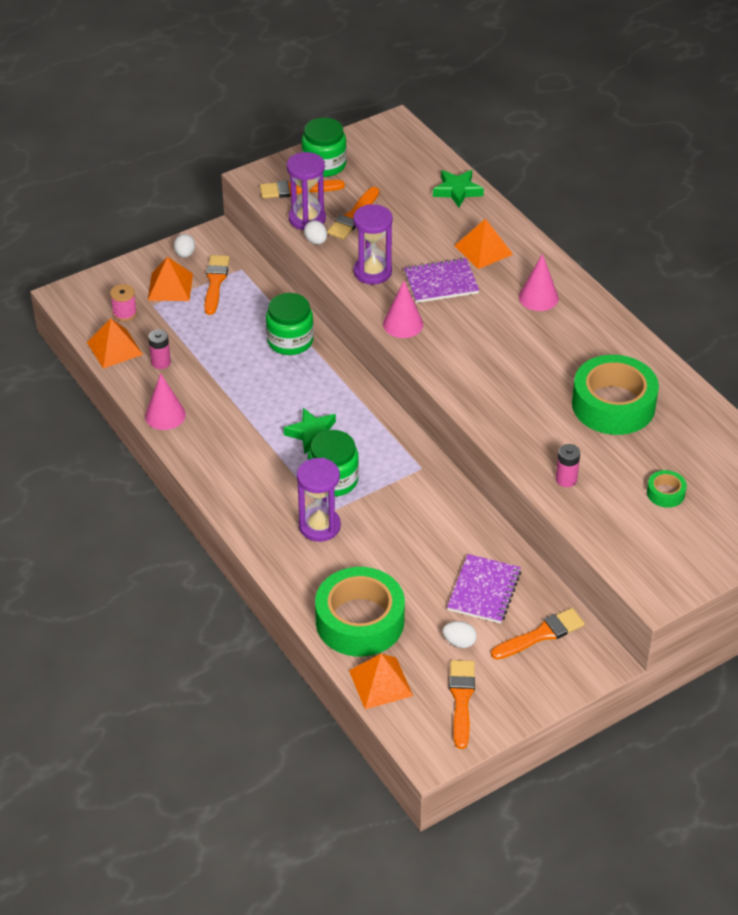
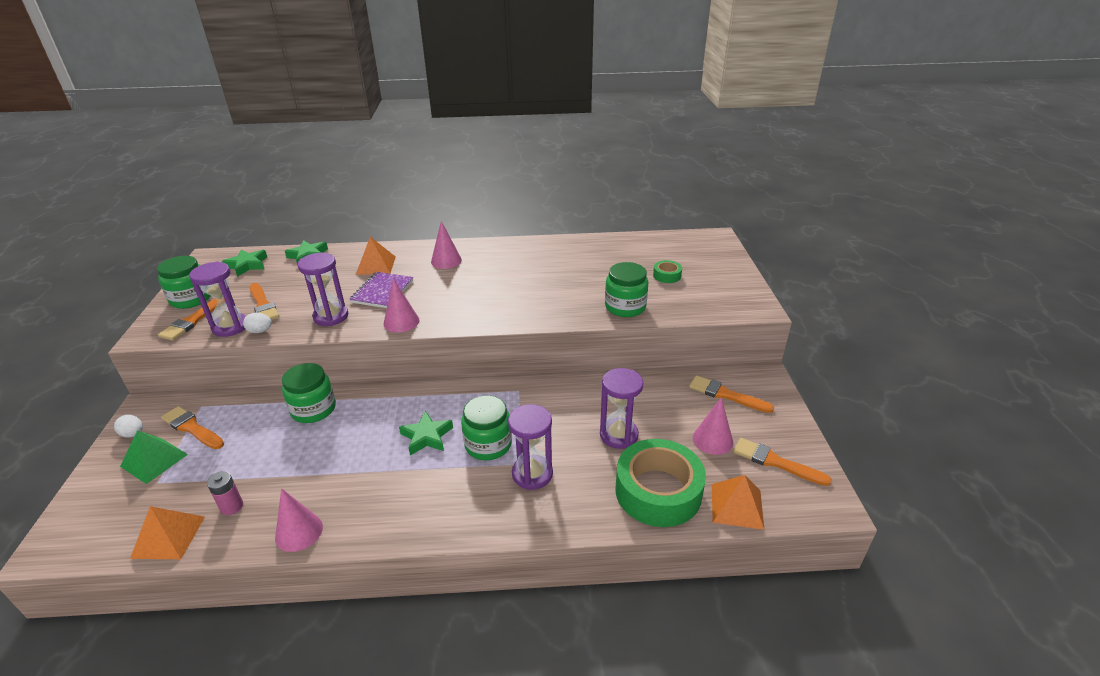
camera: 60 degrees left, 10 degrees down
pink spool [110,284,137,321] -> none
orange pyramid [148,257,193,301] -> green pyramid [120,430,188,484]
white egg [442,621,477,648] -> pink cone [693,397,733,455]
purple notebook [447,554,521,624] -> none
orange brush [491,608,585,660] -> orange brush turned 60 degrees counterclockwise [689,376,774,413]
pink battery [556,444,580,487] -> green jar [605,262,648,317]
green tape [572,355,659,435] -> none
none -> green star [222,250,267,277]
none -> purple hourglass [600,368,643,449]

